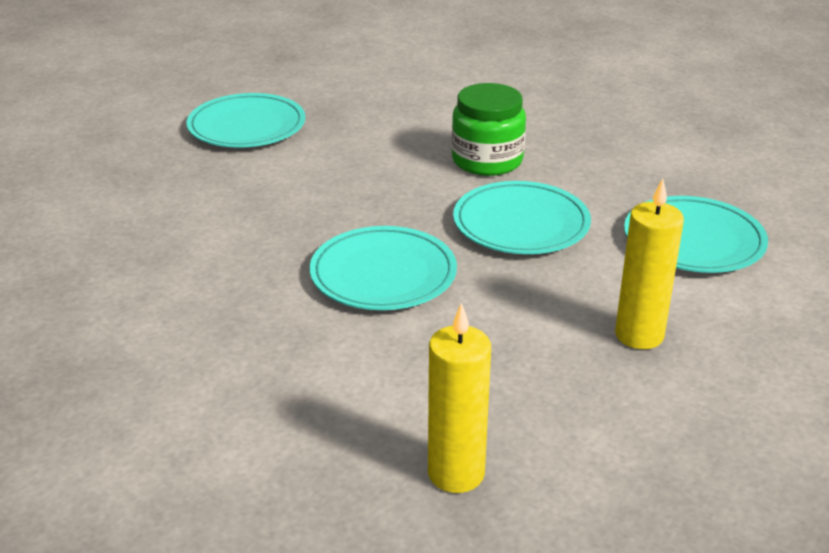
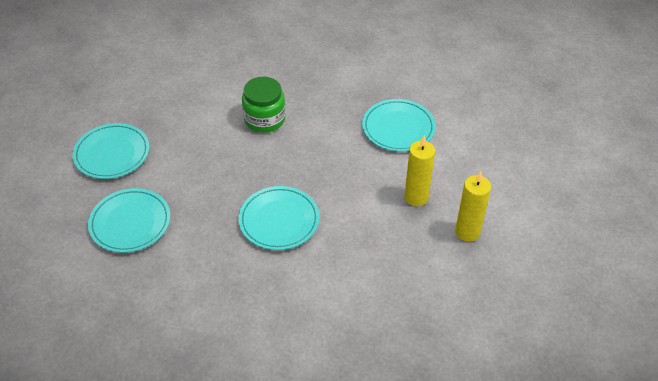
camera: 35 degrees left, 15 degrees up
yellow candle [428,303,491,493] -> yellow candle moved to [455,171,491,242]
turquoise plate [453,181,591,254] -> turquoise plate moved to [88,188,170,253]

